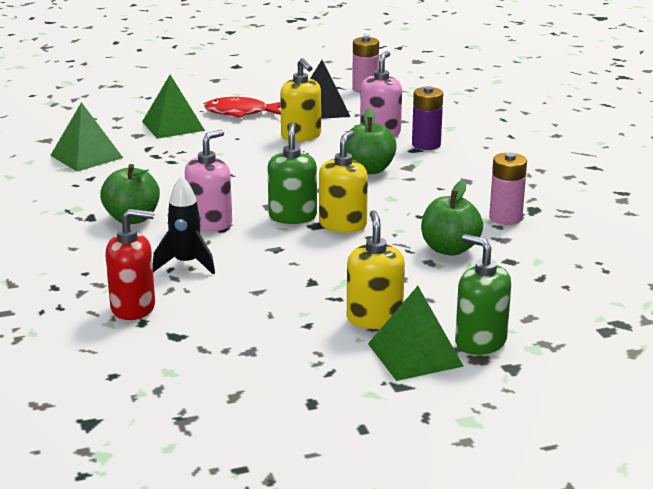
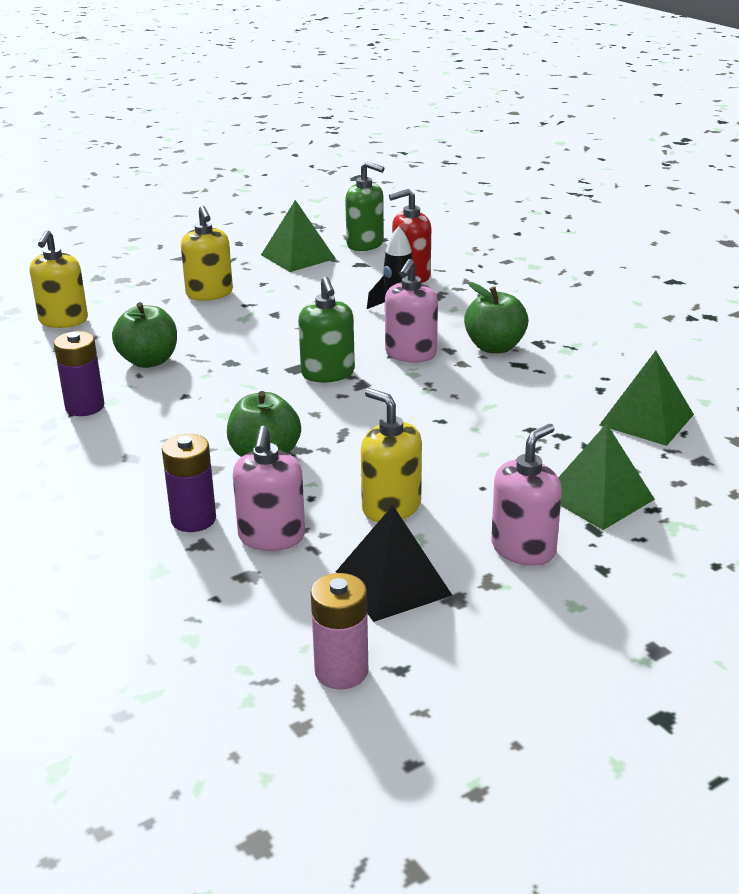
camera: 165 degrees right, 5 degrees up
red fish [204,97,281,118] -> pink soap dispenser [491,424,562,566]
yellow soap dispenser [319,130,368,233] -> yellow soap dispenser moved to [30,230,88,328]
green pyramid [368,286,464,381] -> green pyramid moved to [261,200,336,272]
green soap dispenser [455,234,511,355] -> green soap dispenser moved to [345,161,385,251]
pink battery [489,153,527,225] -> purple battery [54,331,104,416]

